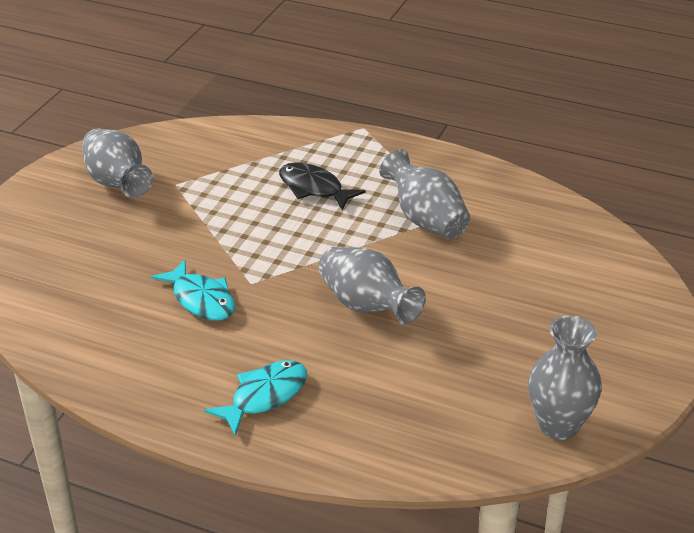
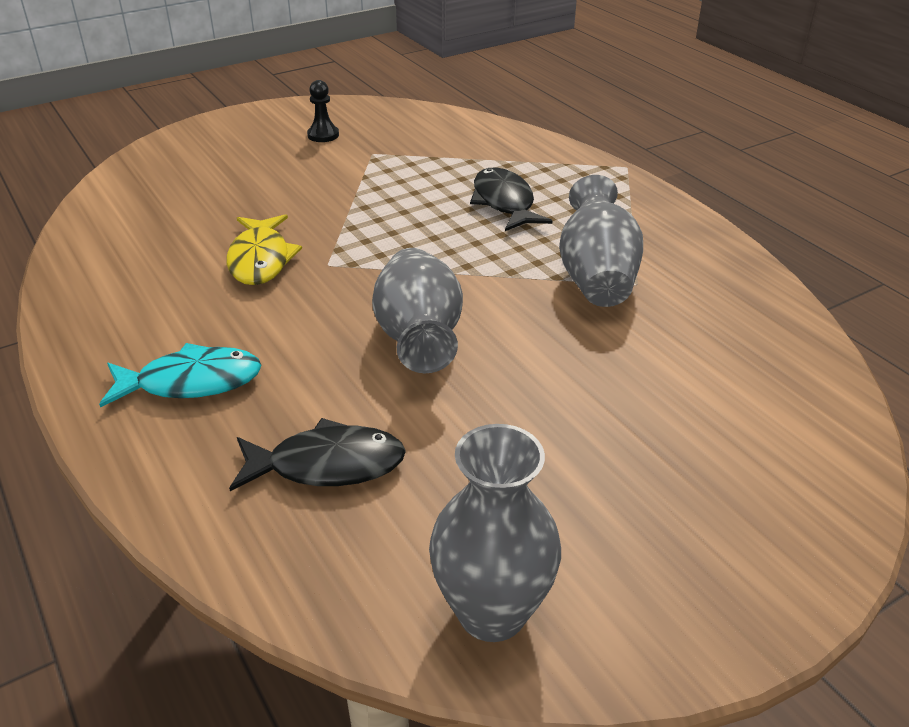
camera: 35 degrees right, 0 degrees up
grey vase [82,129,153,198] -> black pawn [307,80,339,142]
turquoise fish [151,259,235,320] -> yellow fish [227,214,302,285]
none -> black fish [229,418,406,491]

